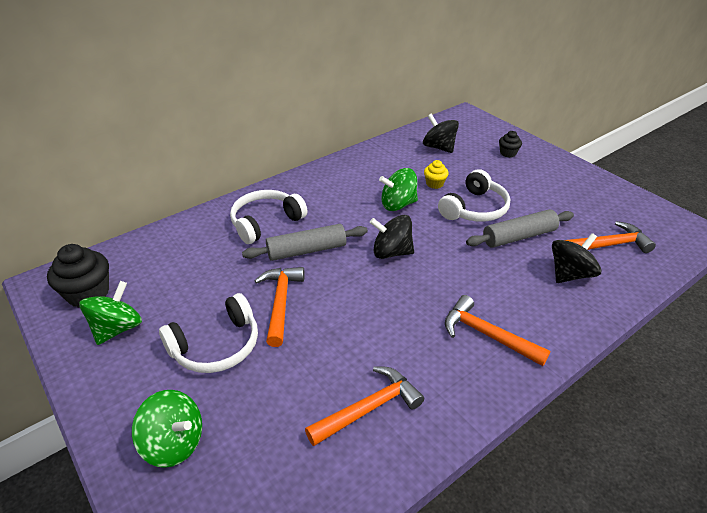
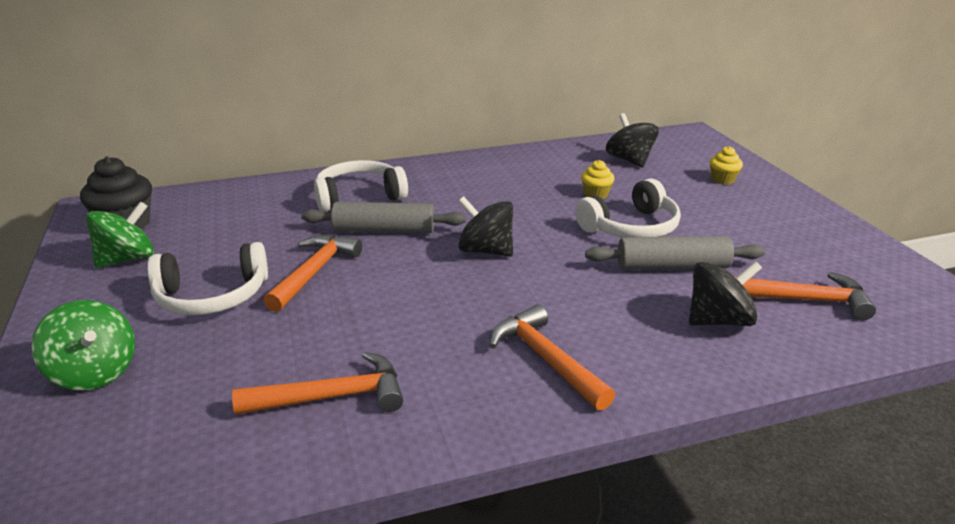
camera: 20 degrees right, 10 degrees down
green spinning top [379,168,418,211] -> none
black cupcake [499,131,522,158] -> yellow cupcake [709,146,743,184]

